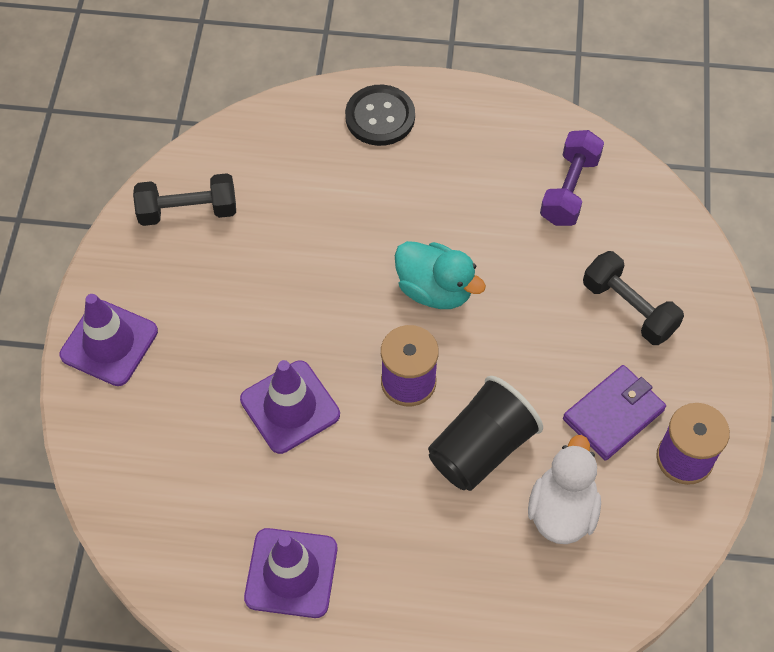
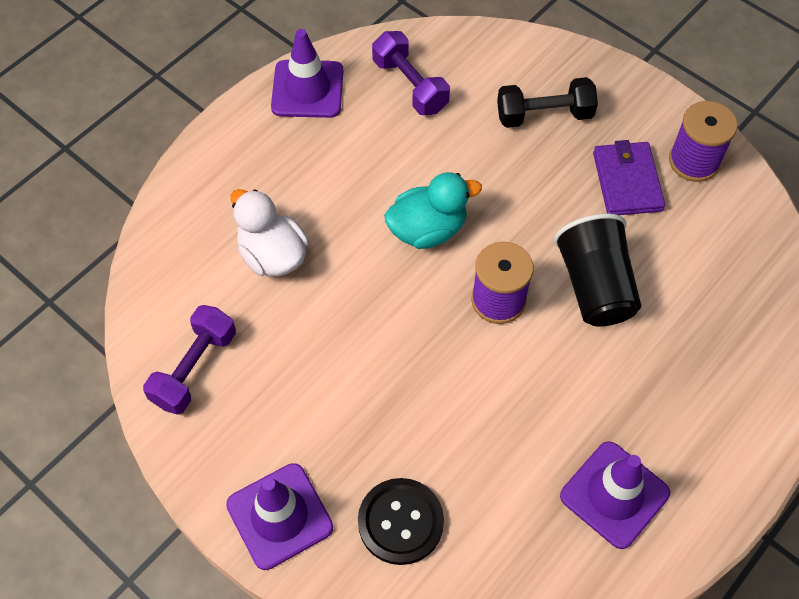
camera: 55 degrees left, 0 degrees up
black dumbbell [133,173,236,226] -> purple dumbbell [143,305,236,415]
purple traffic cone [240,360,340,454] -> purple traffic cone moved to [271,29,343,118]
black button [345,85,415,146] -> black button moved to [358,478,444,565]
white duck [528,435,601,544] -> white duck moved to [230,189,309,276]

